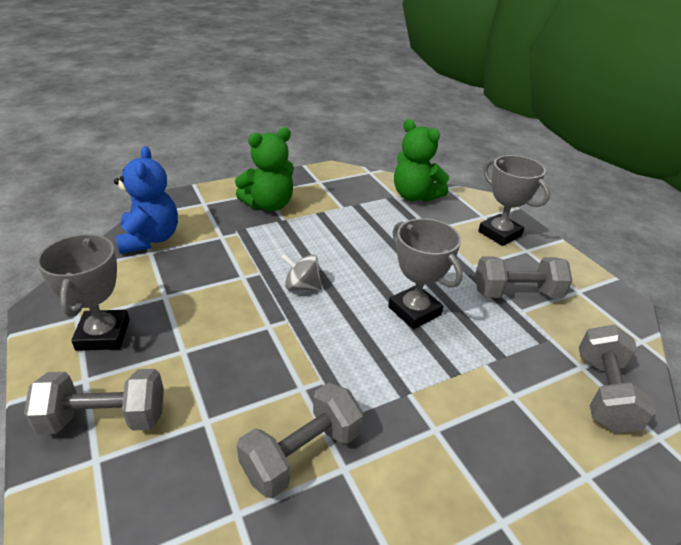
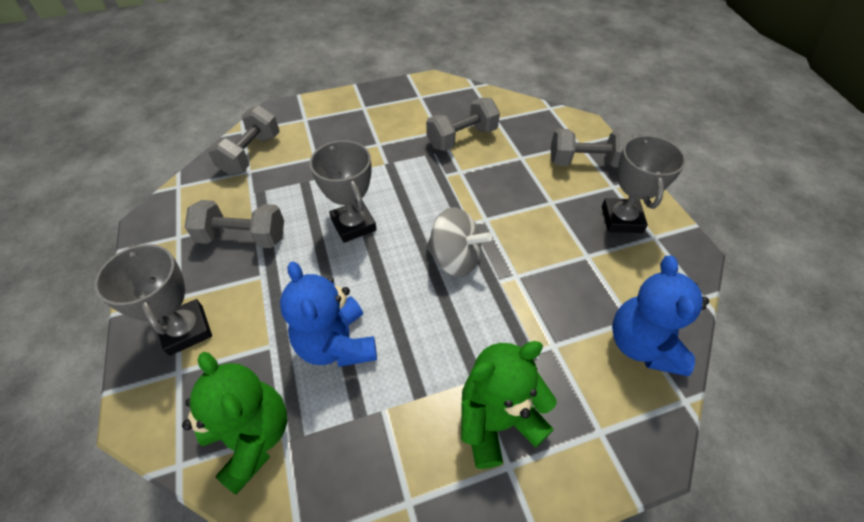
camera: 170 degrees left, 15 degrees up
grey spinning top [281,254,322,290] -> grey spinning top [426,207,492,277], size x1.51
none -> blue teddy bear [280,261,377,367]

